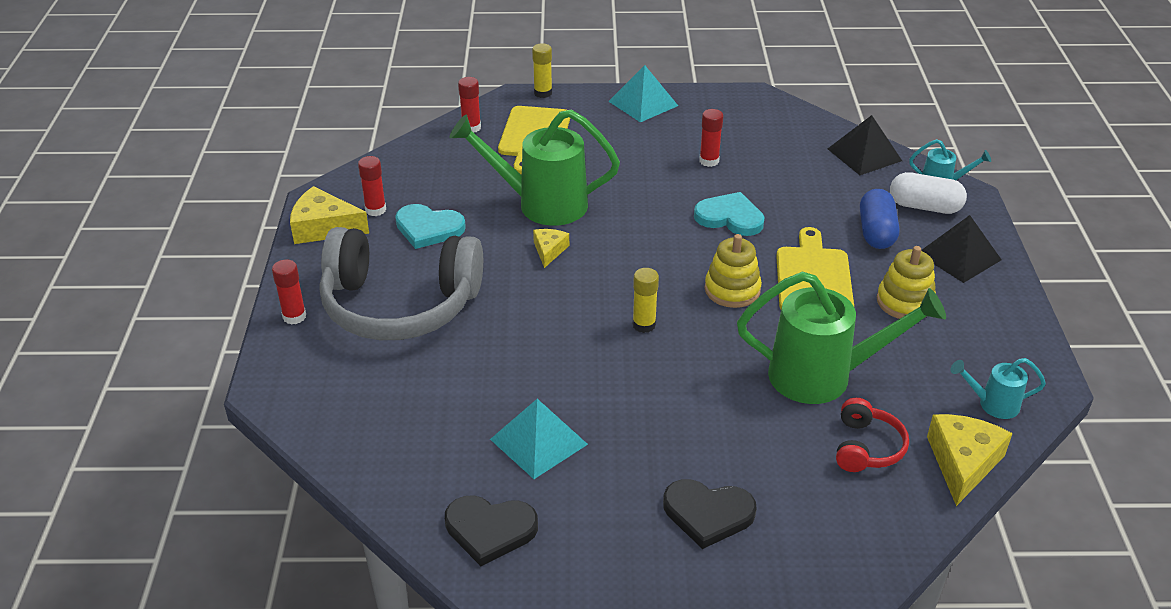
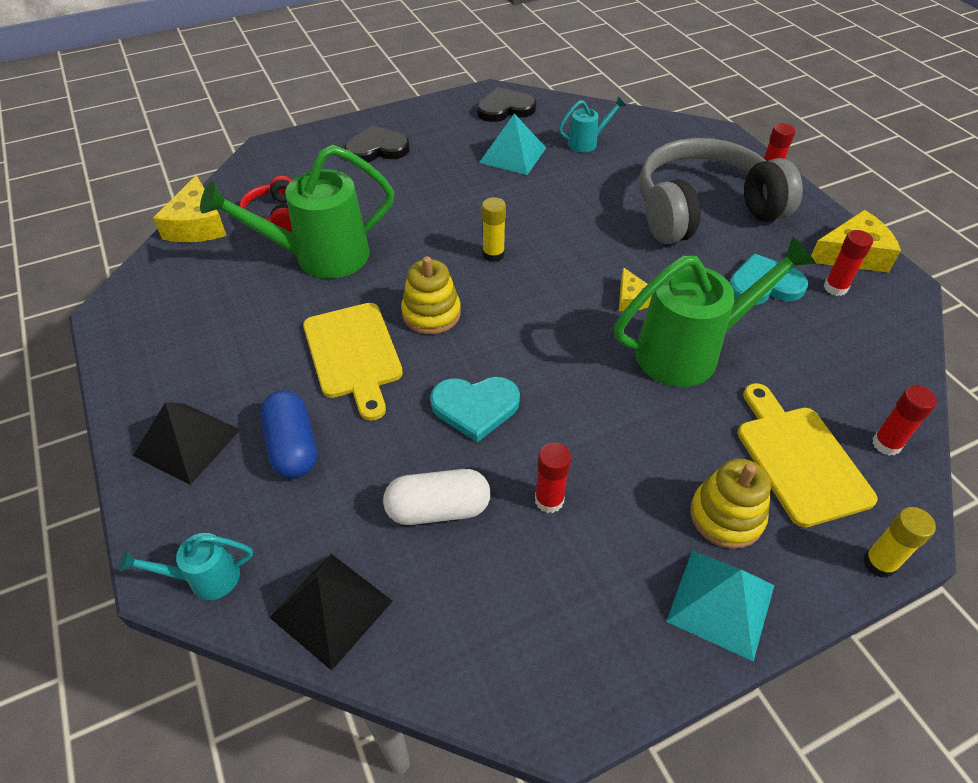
camera: 155 degrees right, 10 degrees up
yellow stacking toy [877,246,936,319] -> yellow stacking toy moved to [690,458,771,549]
white capsule [890,172,967,214] -> white capsule moved to [383,469,491,525]
turquoise watering can [950,358,1046,419] -> turquoise watering can moved to [559,97,626,152]

